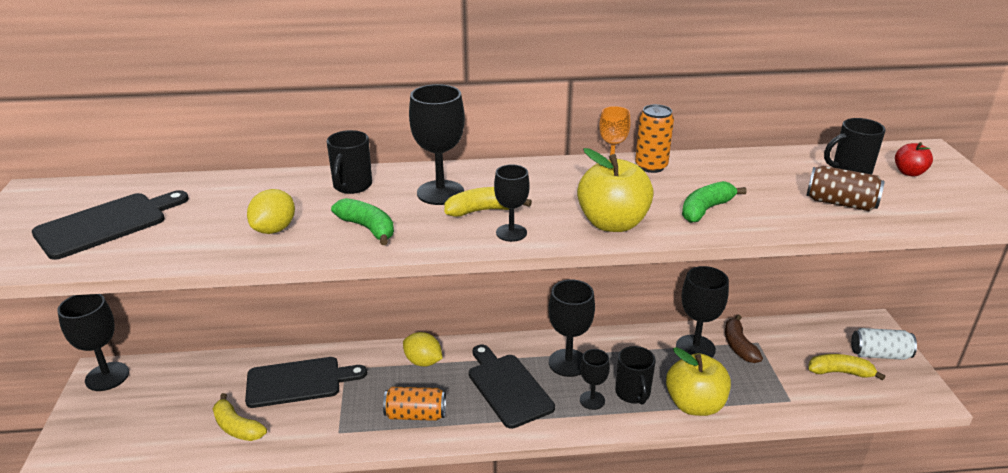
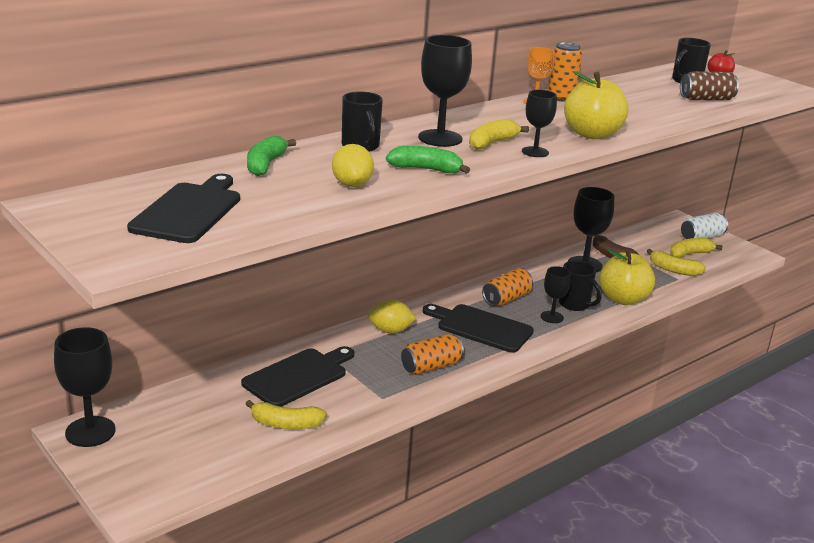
camera: 35 degrees left, 5 degrees down
black goblet [549,279,595,377] -> orange can [482,268,533,306]
green banana [682,181,746,223] -> green banana moved to [247,136,296,176]
none -> yellow banana [647,249,706,276]

